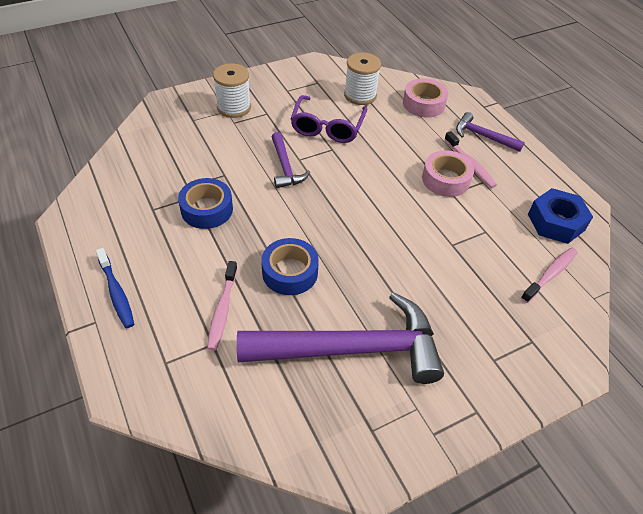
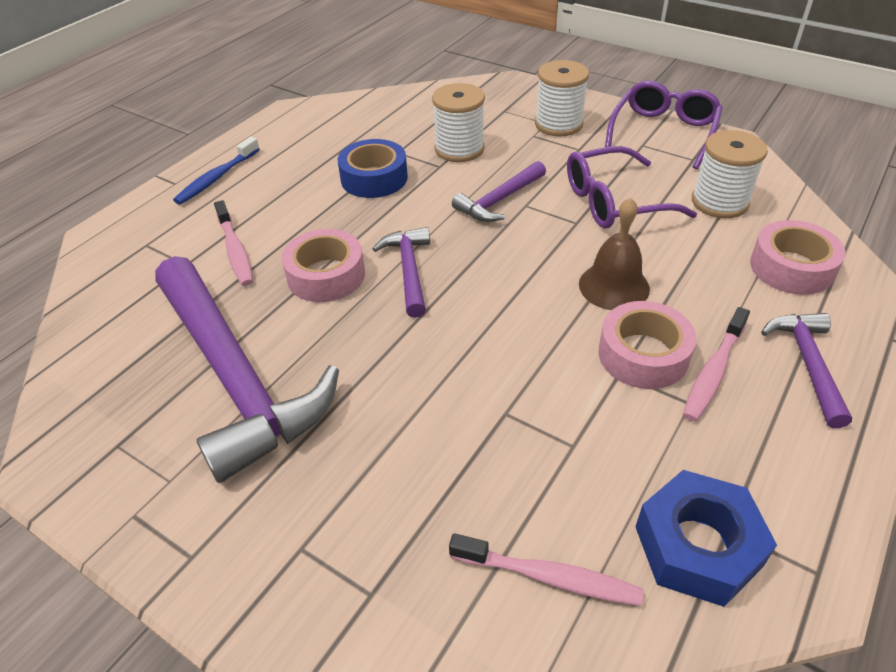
camera: 65 degrees right, 5 degrees down
pink toothbrush [207,261,238,351] -> pink toothbrush turned 90 degrees counterclockwise [214,200,253,286]
blue tape [261,238,319,295] -> pink tape [282,229,365,302]
none -> purple hammer [373,227,430,318]
none -> white spool [432,83,485,162]
none -> brown bell [579,197,650,310]
none -> purple glasses [605,81,723,169]

